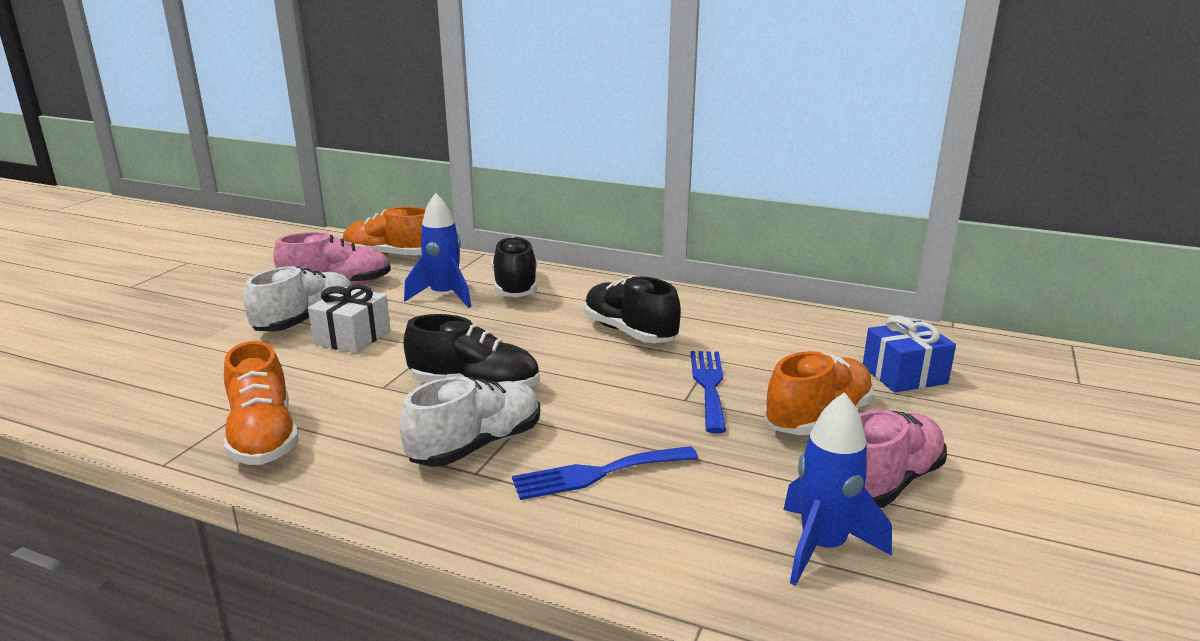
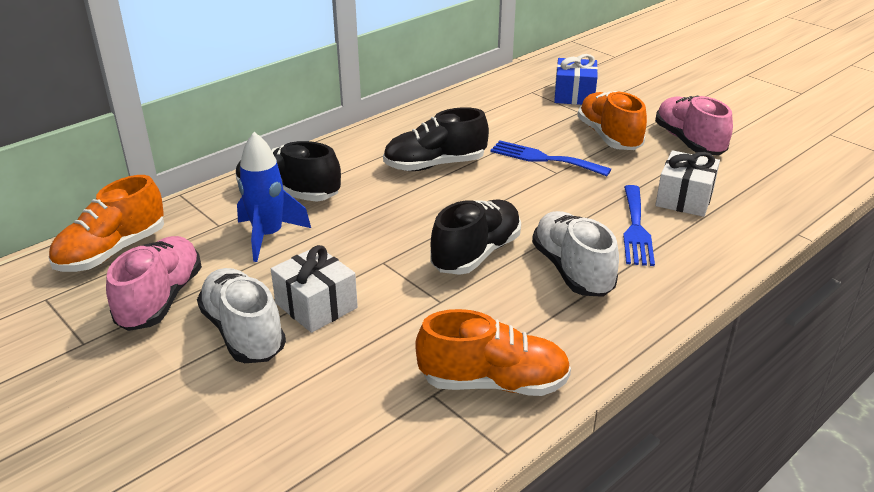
camera: 65 degrees left, 10 degrees up
blue rocket [783,392,892,586] -> none
none -> white gift [655,150,720,217]

